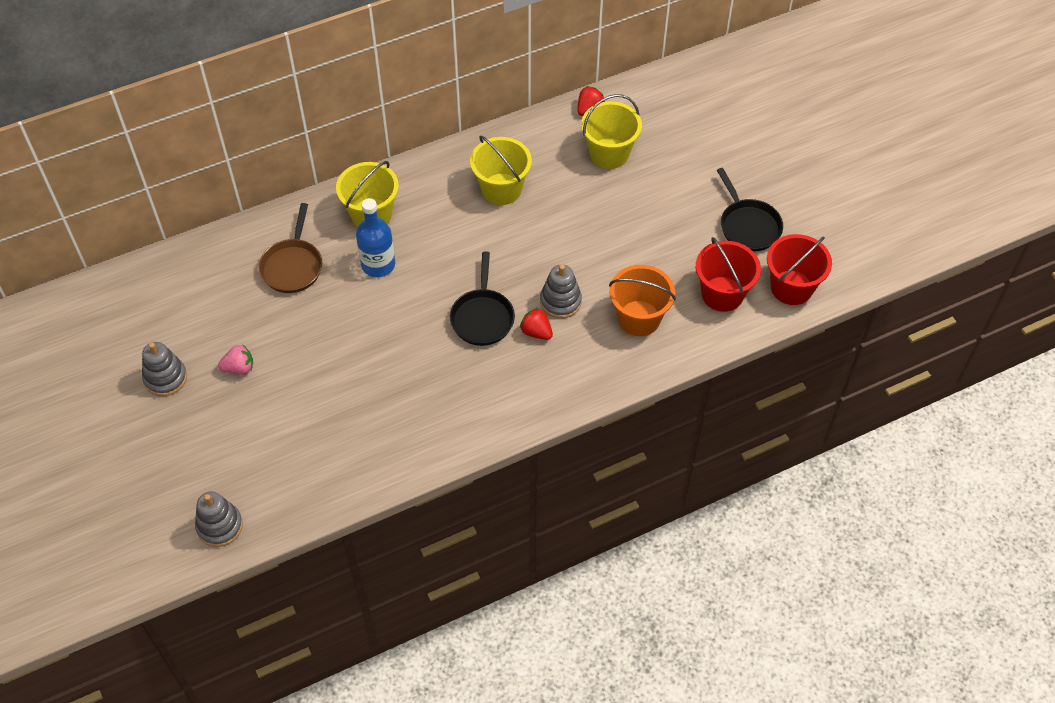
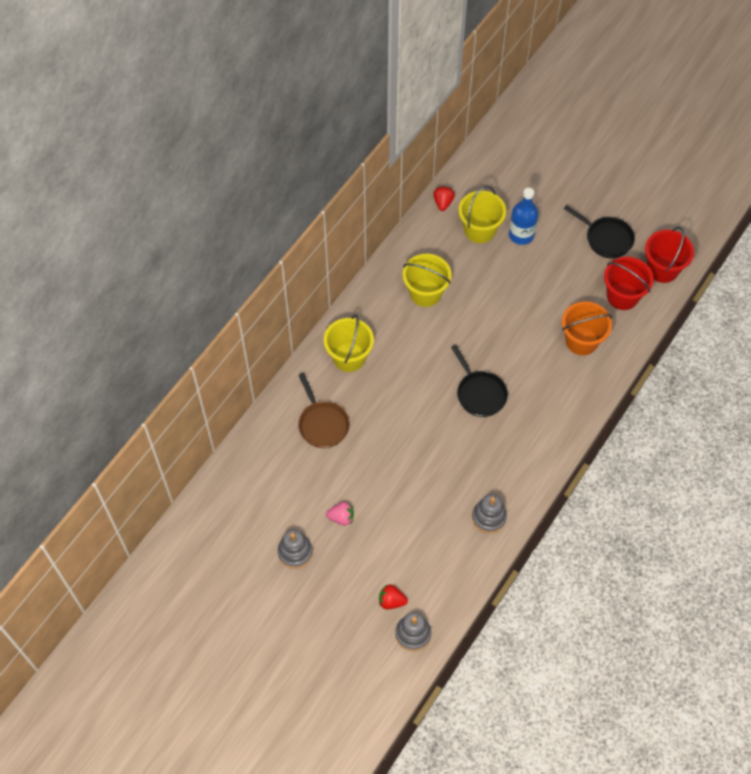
camera: 30 degrees left, 5 degrees up
pink strawberry [218,344,253,375] -> pink strawberry turned 45 degrees clockwise [326,501,354,526]
blue bottle [356,198,395,277] -> blue bottle moved to [509,188,538,245]
red strawberry [520,308,553,340] -> red strawberry moved to [379,584,408,609]
grey stacking toy [540,264,582,318] -> grey stacking toy moved to [472,494,507,533]

